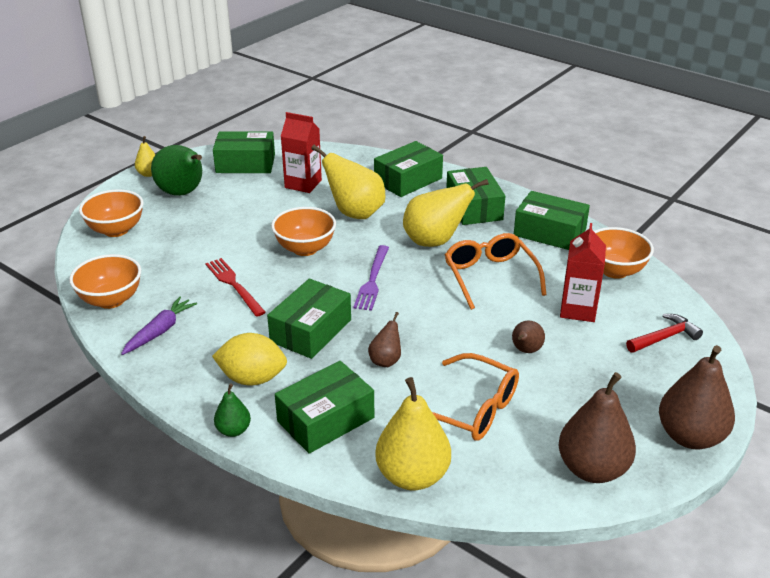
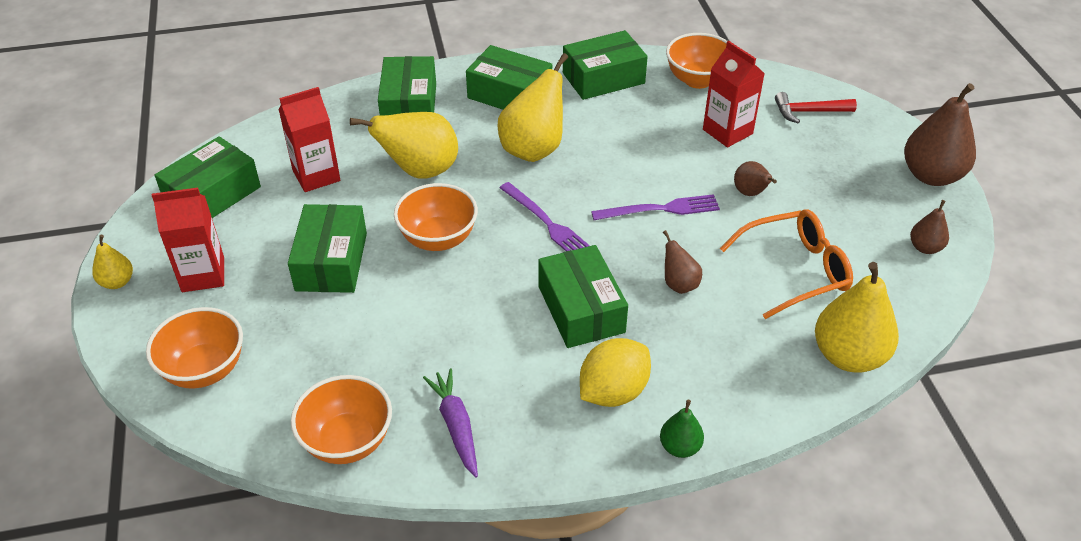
camera: 50 degrees left, 10 degrees up
green pear [151,145,202,196] -> red carton [152,188,224,292]
red fork [205,258,266,317] -> none
green box [275,361,374,454] -> green box moved to [288,204,367,293]
orange glasses [445,233,547,310] -> none
brown pear [559,372,636,483] -> brown pear [910,200,949,254], size x0.51
red hammer [626,314,703,353] -> red hammer turned 105 degrees counterclockwise [775,92,857,123]
none -> purple fork [591,194,720,220]

